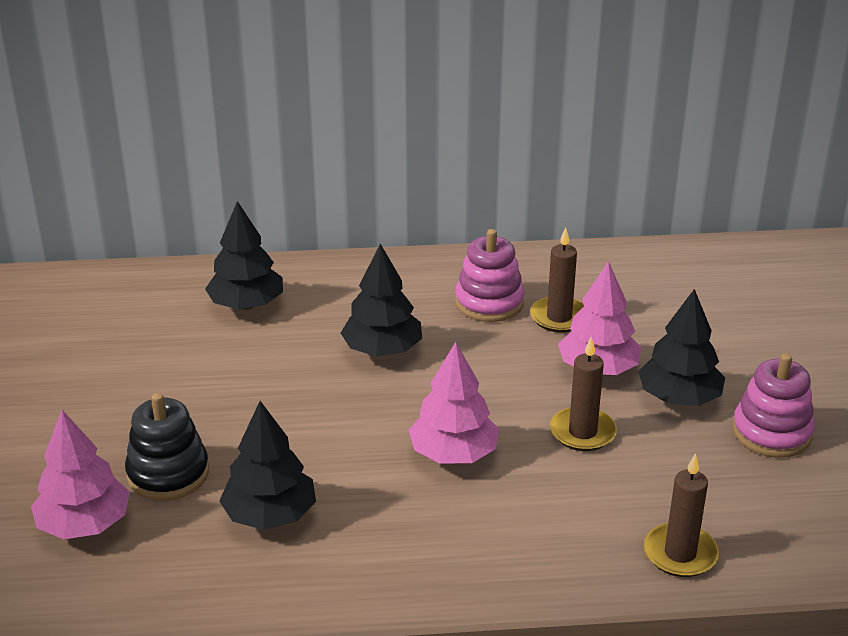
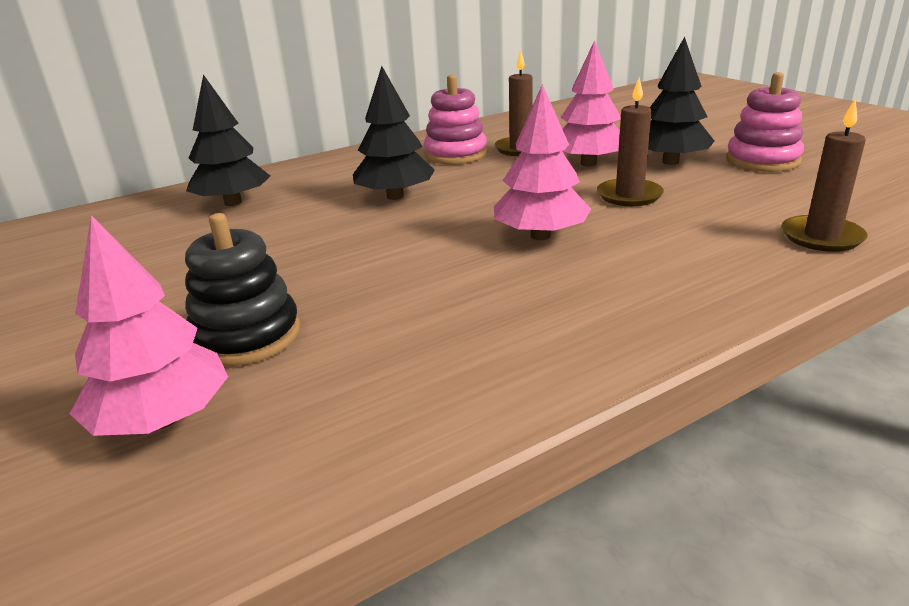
camera: 25 degrees left, 5 degrees down
black tree [219,401,316,530] -> none

